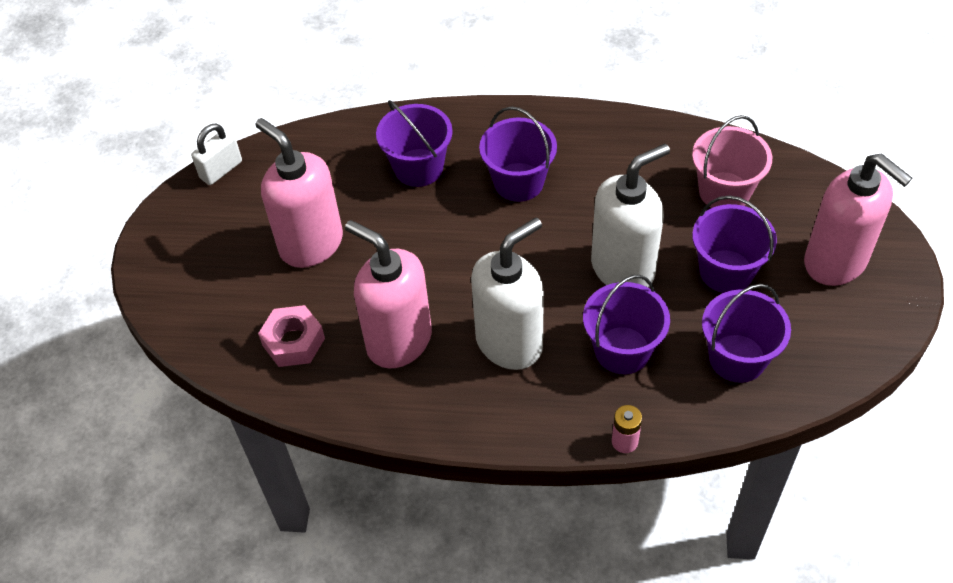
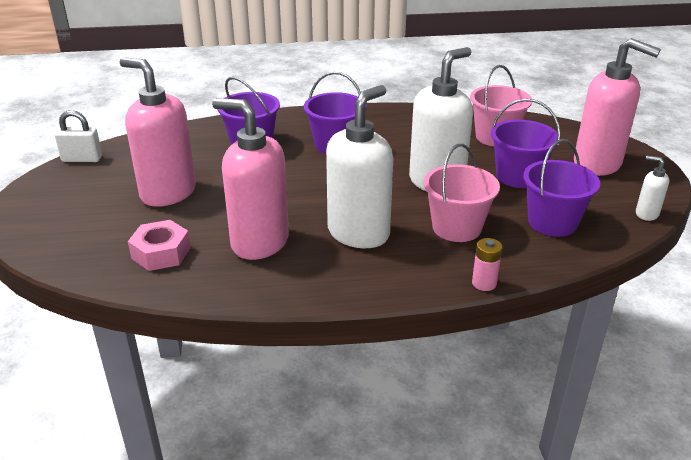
camera: 15 degrees left, 20 degrees down
white padlock [191,124,242,185] -> white padlock turned 60 degrees clockwise [55,110,102,162]
purple bucket [583,275,670,374] -> pink bucket [424,144,500,242]
none -> white soap dispenser [636,156,669,221]

